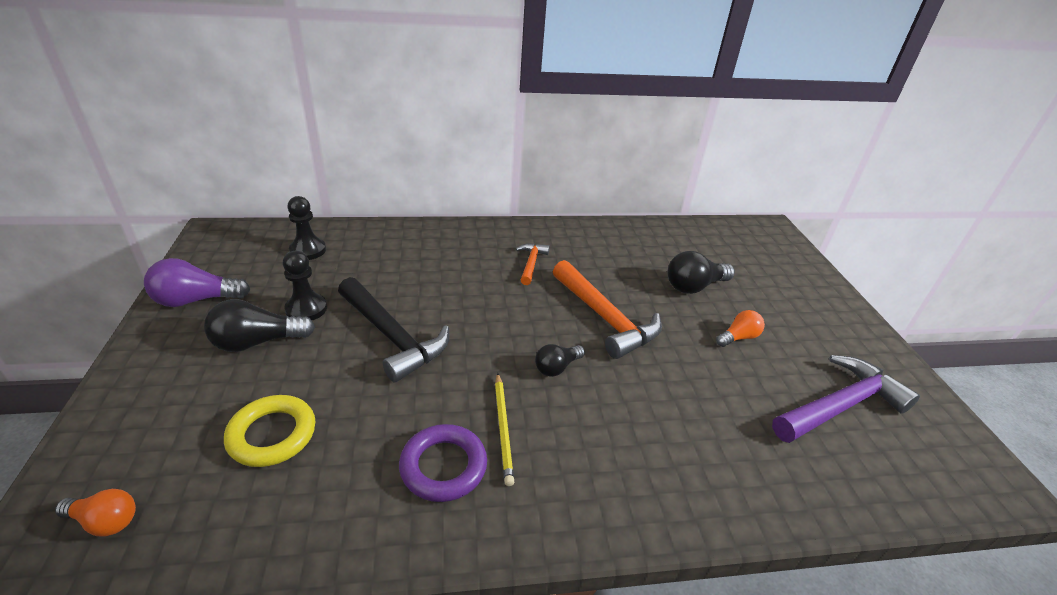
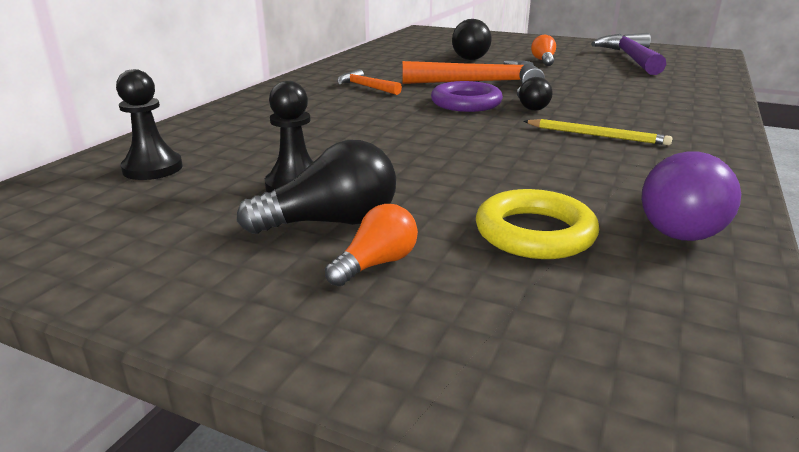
camera: 55 degrees left, 10 degrees down
orange light bulb [55,489,136,536] -> orange light bulb moved to [325,204,418,287]
purple light bulb [144,258,250,307] -> purple light bulb moved to [641,152,741,241]
black light bulb [204,299,315,352] -> black light bulb turned 120 degrees counterclockwise [237,140,396,234]
black hammer [338,277,449,383] -> none
purple ring [399,424,487,502] -> purple ring moved to [431,81,503,112]

